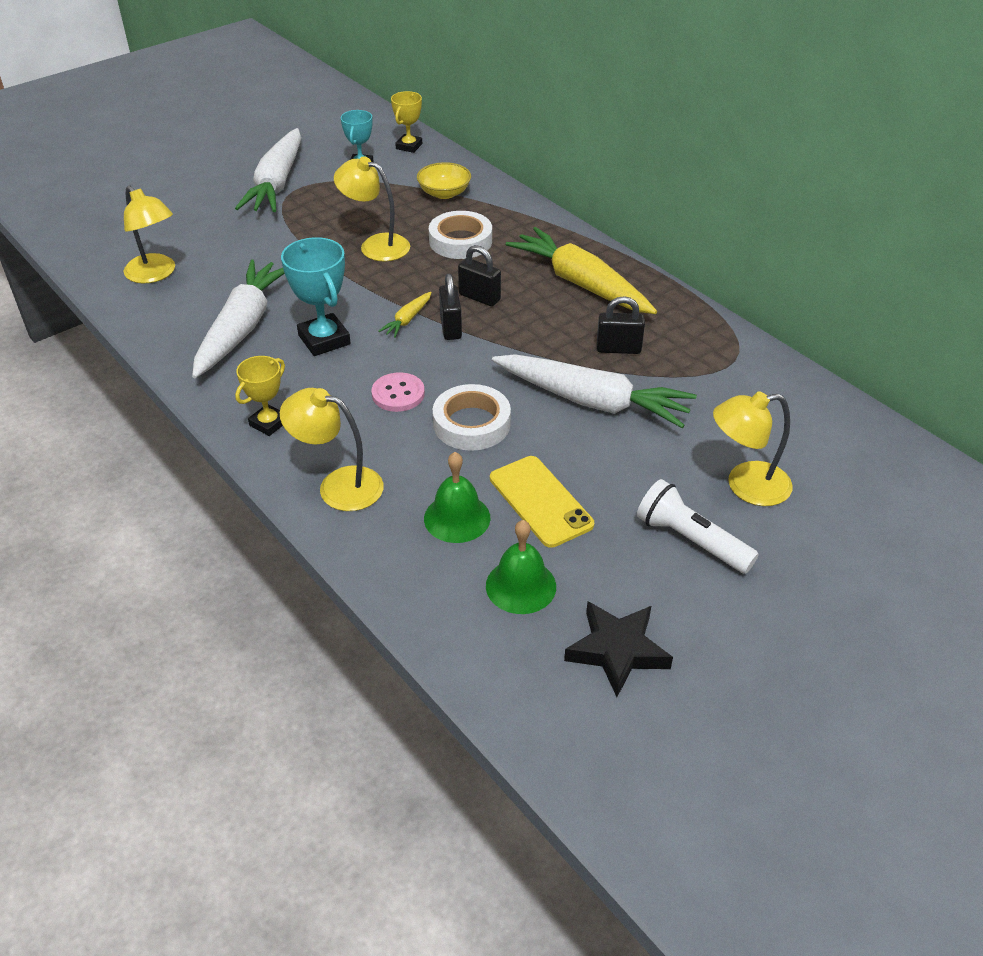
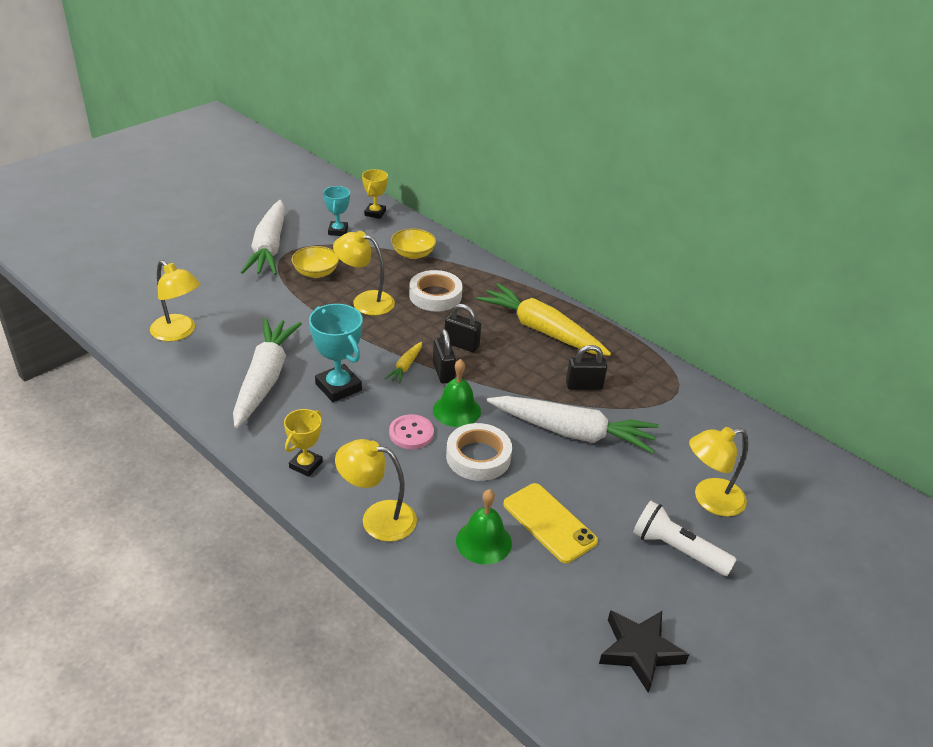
camera: 10 degrees left, 5 degrees down
green bell [486,520,556,614] -> green bell moved to [433,359,481,427]
none -> yellow bowl [292,246,339,278]

